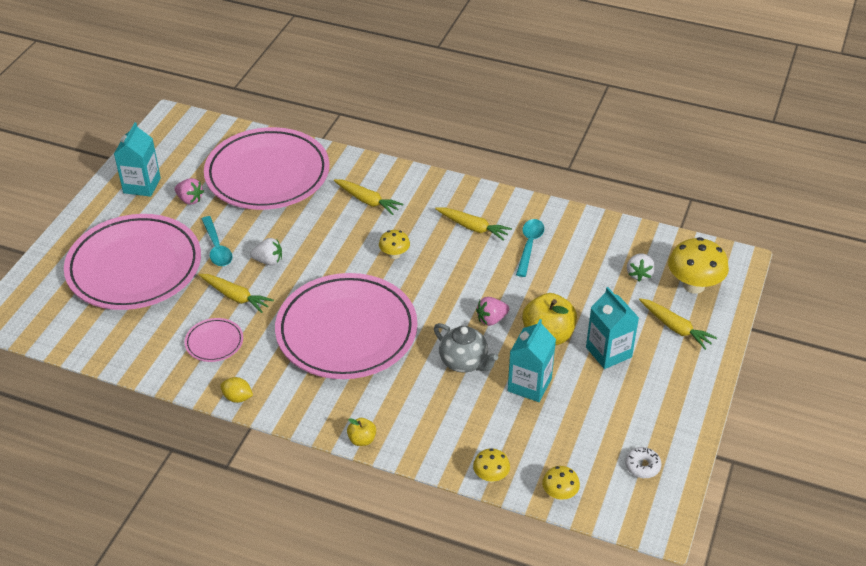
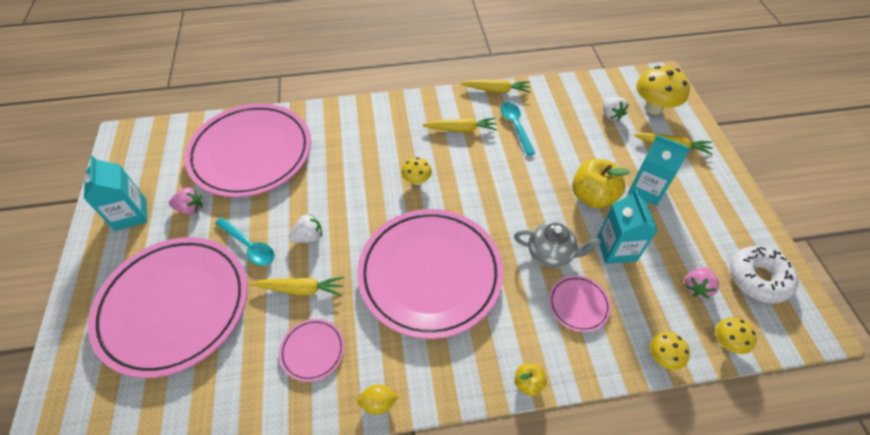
camera: 30 degrees left, 10 degrees up
yellow carrot [334,179,403,215] -> yellow carrot moved to [460,80,530,93]
pink strawberry [476,297,509,326] -> pink strawberry moved to [685,267,719,298]
white donut [625,447,662,478] -> white donut [730,246,798,304], size x1.84
none -> pink plate [549,276,611,332]

